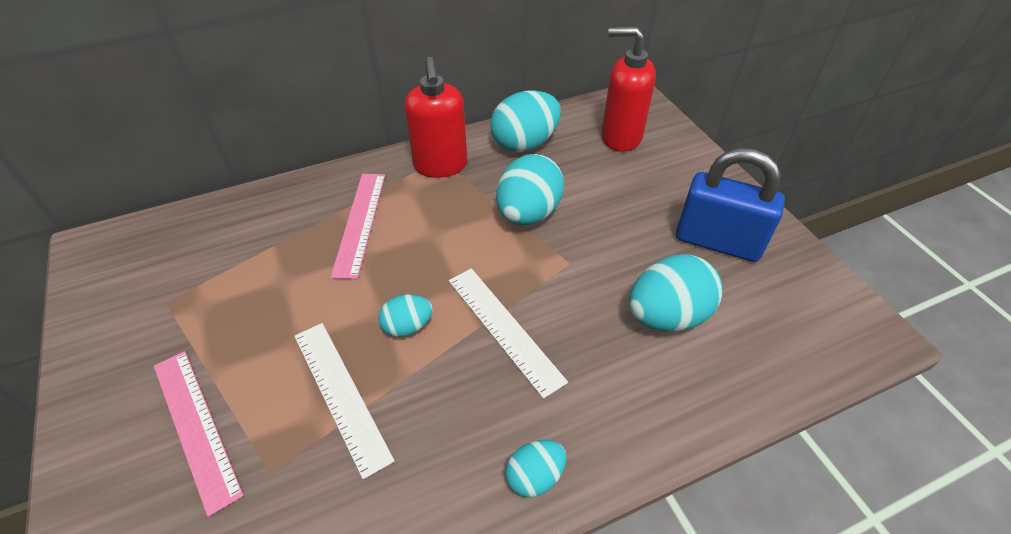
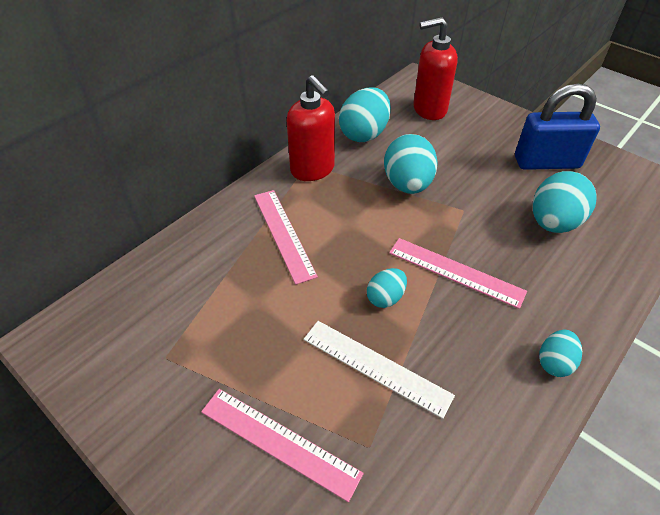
camera: 25 degrees left, 0 degrees up
white ruler [449,269,568,399] -> pink ruler [389,238,527,309]

